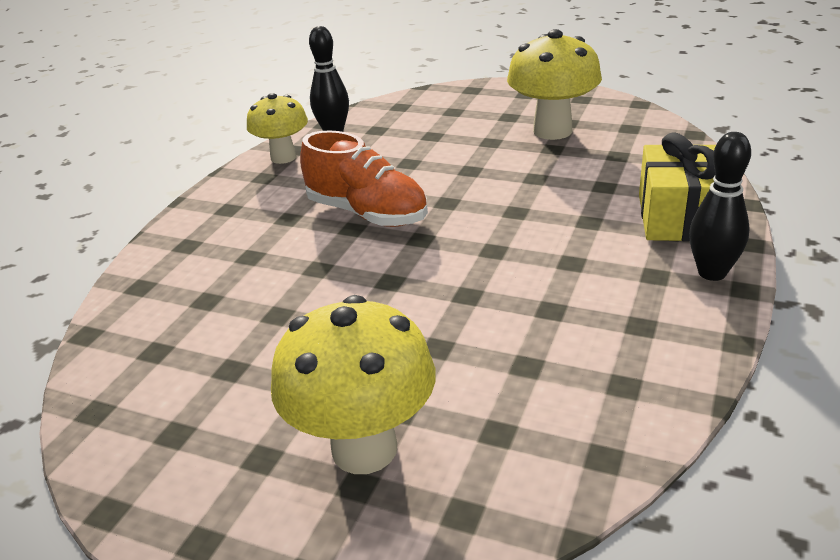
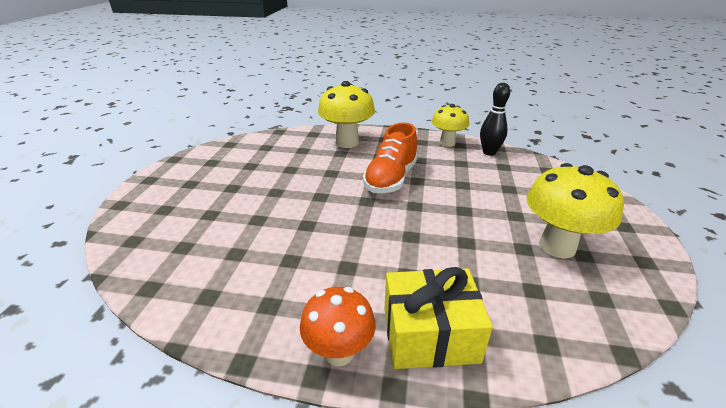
camera: 75 degrees right, 0 degrees up
yellow mushroom [271,295,436,474] -> yellow mushroom moved to [318,81,375,148]
black bowling pin [689,132,751,281] -> orange mushroom [300,287,376,367]

